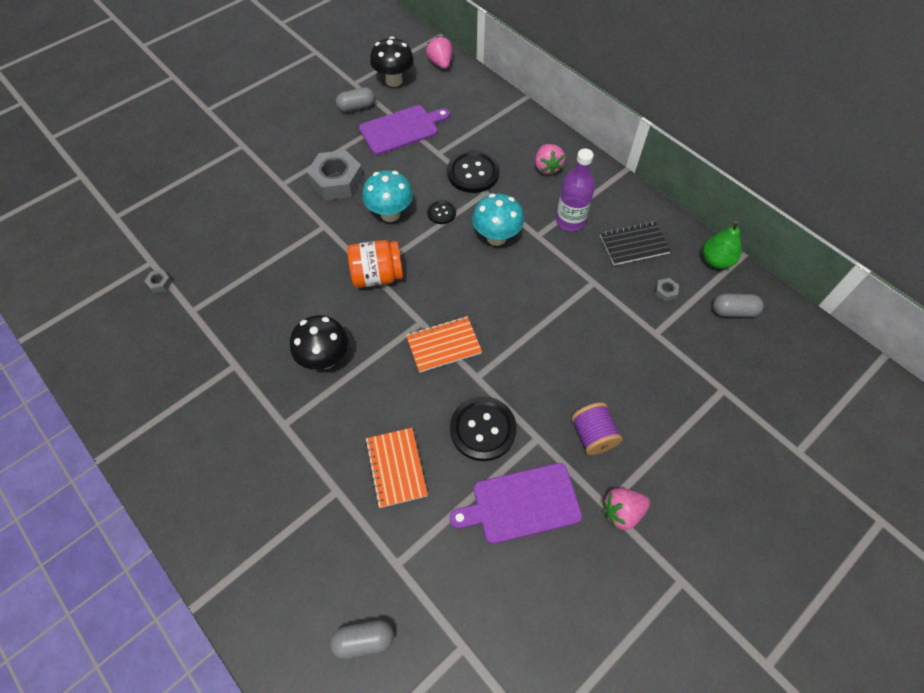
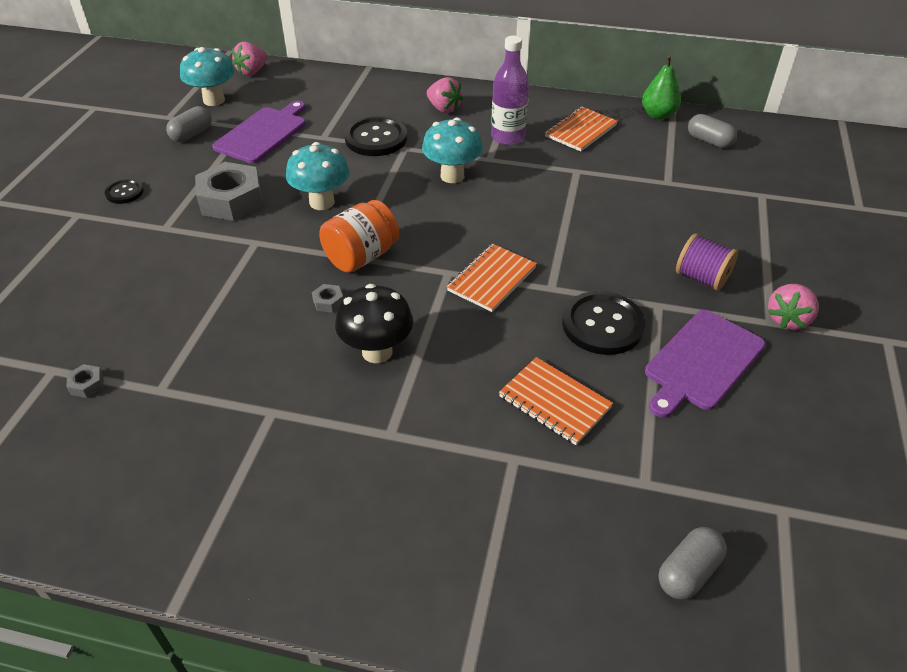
camera: 35 degrees left, 15 degrees down
black mushroom [370,36,414,87] -> turquoise mushroom [180,47,235,106]
pink strawberry [426,36,452,69] -> pink strawberry turned 90 degrees counterclockwise [232,42,267,76]
black button [427,200,456,224] -> black button moved to [105,179,144,204]
black notebook [600,221,671,265] -> orange notebook [545,107,618,152]
grey nut [655,278,679,302] -> grey nut moved to [312,284,343,313]
grey capsule [713,293,764,317] -> grey capsule turned 75 degrees clockwise [688,114,737,148]

